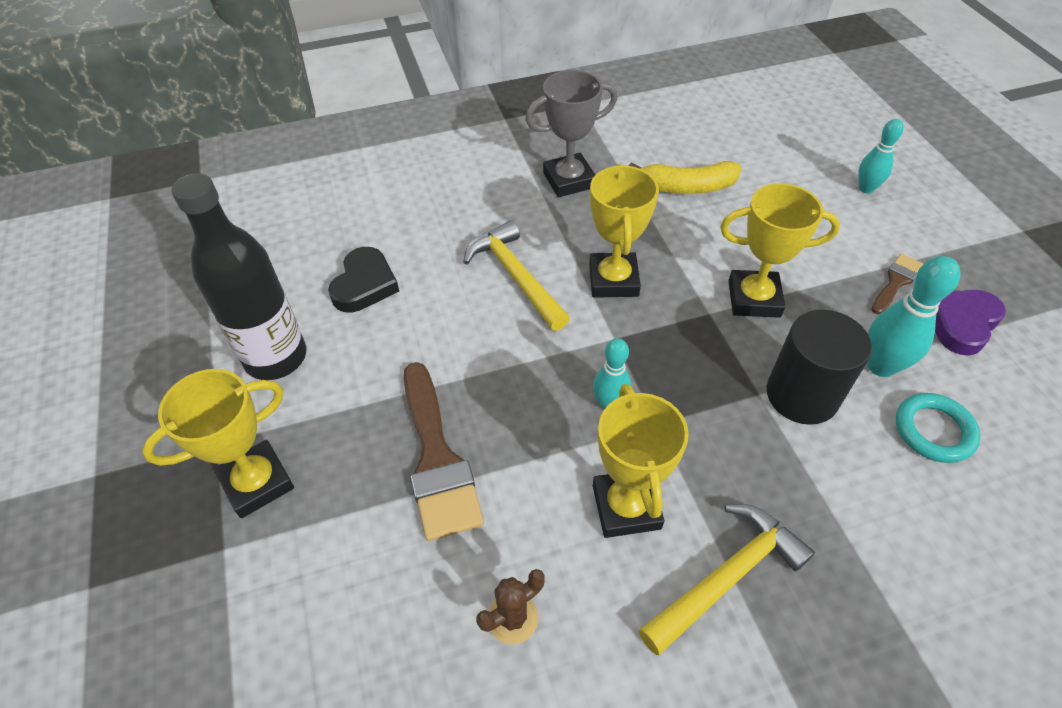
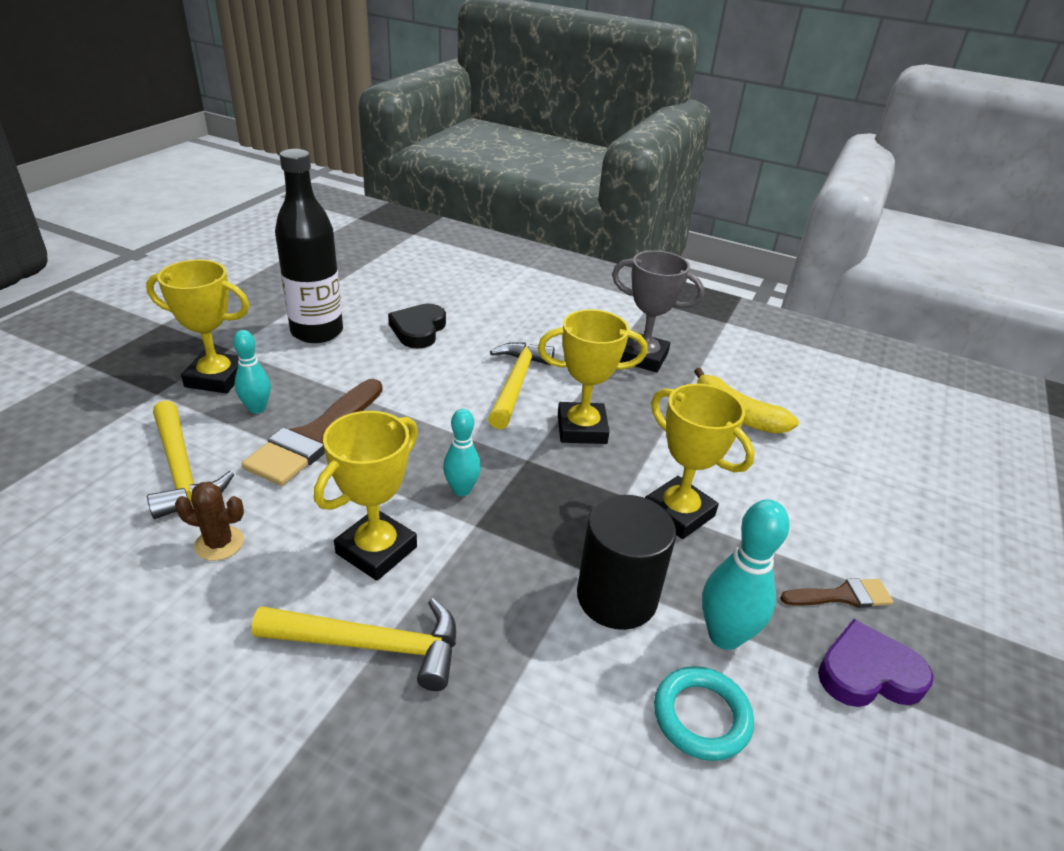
camera: 40 degrees right, 15 degrees down
black heart [328,247,399,313] -> black heart turned 135 degrees clockwise [388,304,446,349]
yellow trophy [589,164,659,298] -> yellow trophy turned 45 degrees clockwise [538,309,648,444]
turquoise bowling pin [858,119,904,194] -> turquoise bowling pin moved to [233,330,271,414]
none -> yellow hammer [147,400,235,519]

